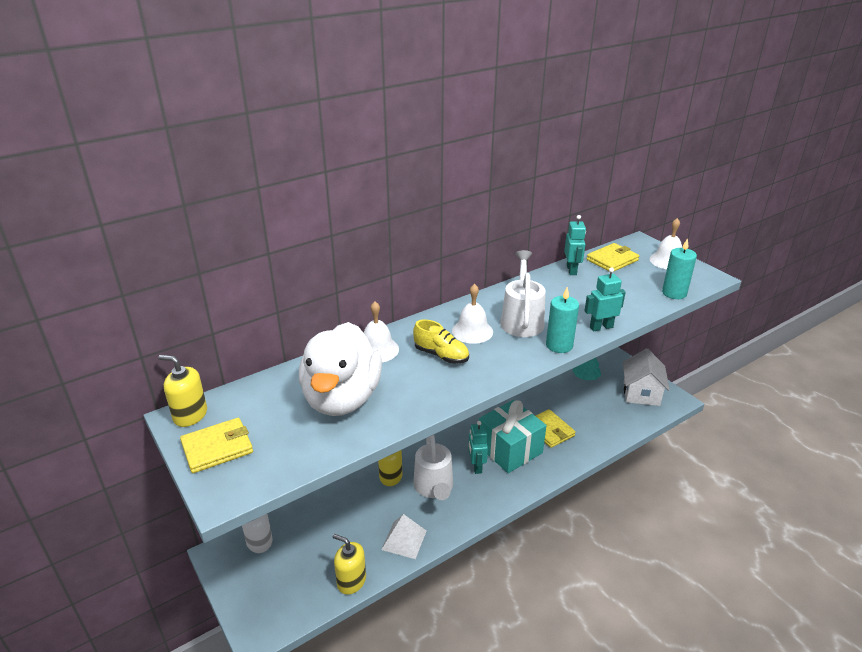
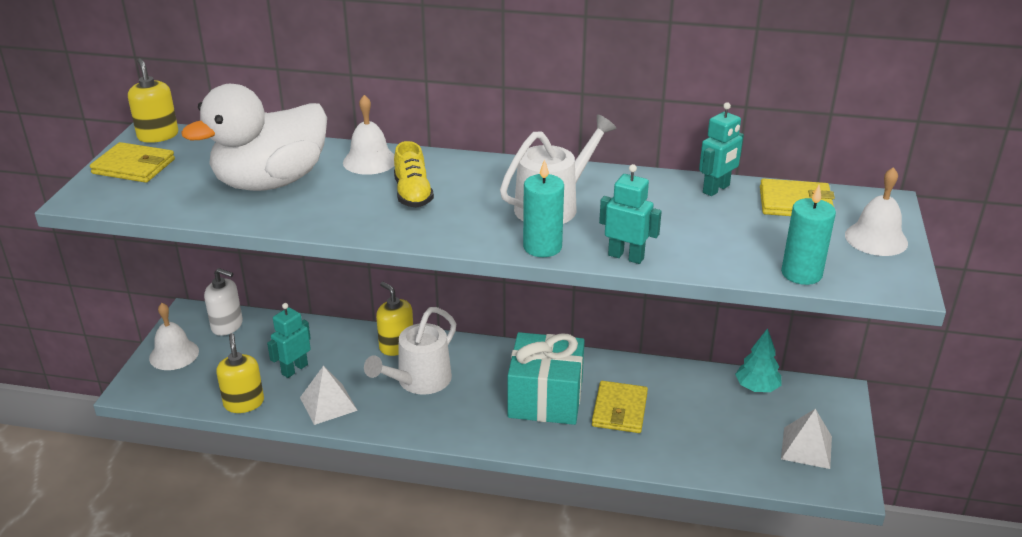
camera: 45 degrees right, 0 degrees up
white bell [452,284,493,344] -> white bell moved to [149,303,199,370]
turquoise robot [468,421,488,474] -> turquoise robot moved to [267,303,311,378]
white house [623,348,670,406] -> white pyramid [781,409,832,469]

